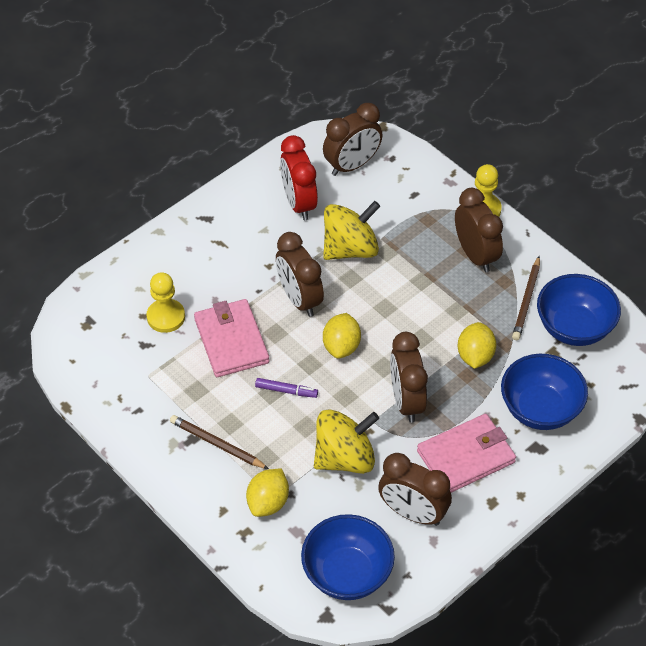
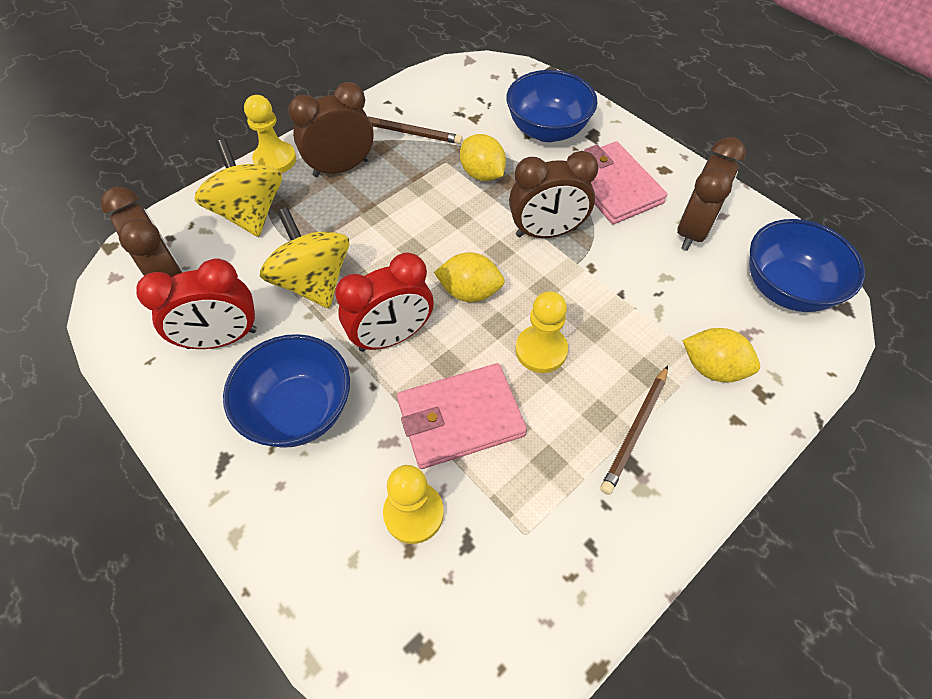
camera: 90 degrees left, 5 degrees up
purple marker [255,378,318,398] -> yellow pawn [515,291,568,373]
brown clock [276,232,324,317] -> red clock [335,252,434,352]
yellow spinning top [314,409,379,474] -> yellow spinning top moved to [194,139,282,237]
yellow lemon [458,322,496,369] -> yellow lemon turned 45 degrees clockwise [460,134,506,181]
blue bowl [537,274,621,346] -> blue bowl moved to [223,334,350,448]

